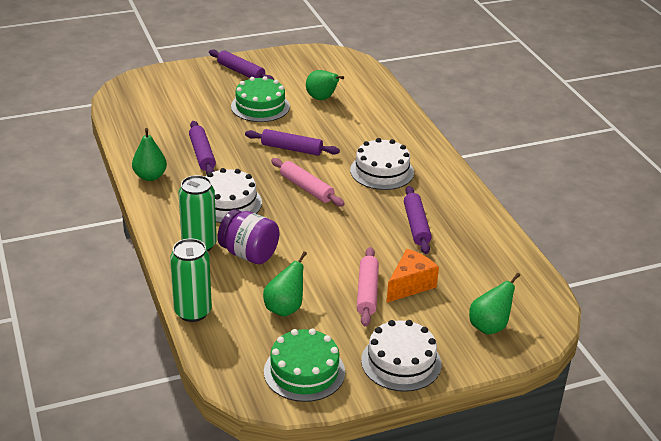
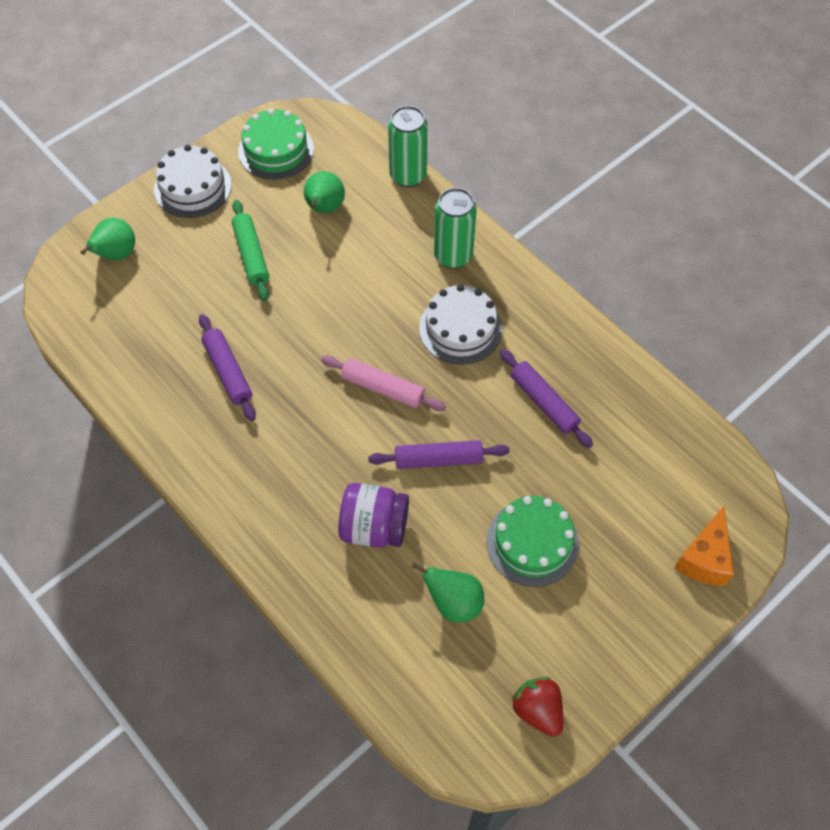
camera: 160 degrees right, 25 degrees up
green pear [132,128,167,181] -> none
purple rolling pin [209,49,274,80] -> none
purple jar [217,209,279,264] -> purple jar moved to [338,483,409,548]
white cake [350,138,414,190] -> none
pink rolling pin [357,247,379,327] -> green rolling pin [232,200,269,301]
orange cheese [386,249,439,303] -> orange cheese moved to [674,506,734,586]
none -> red strawberry [511,677,563,737]

